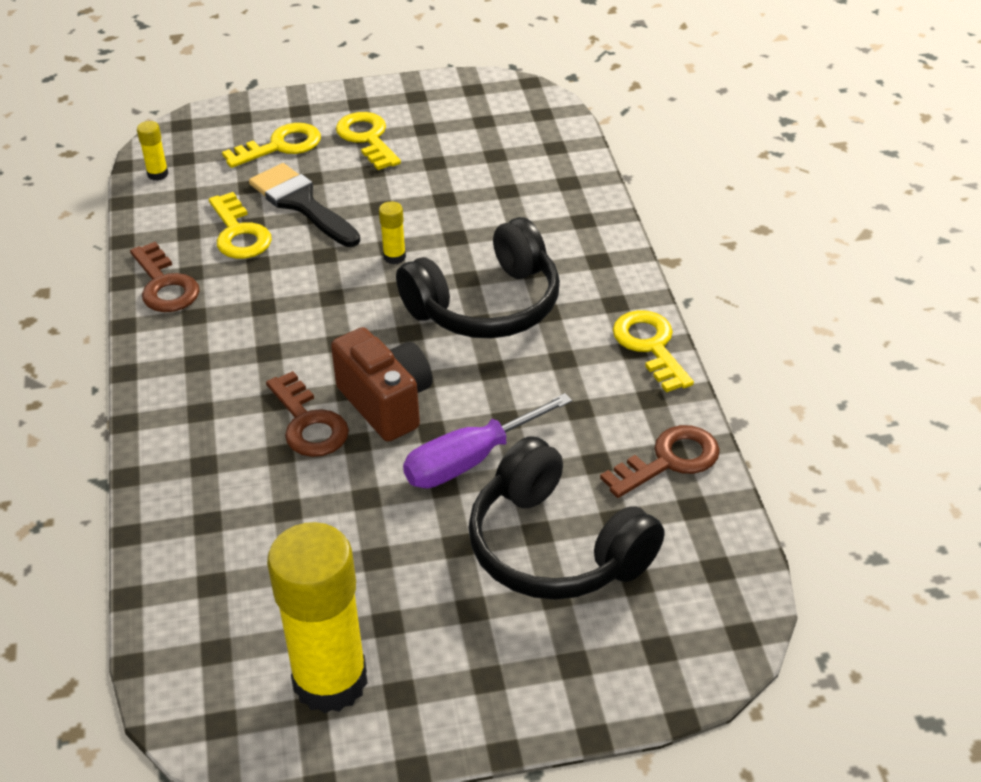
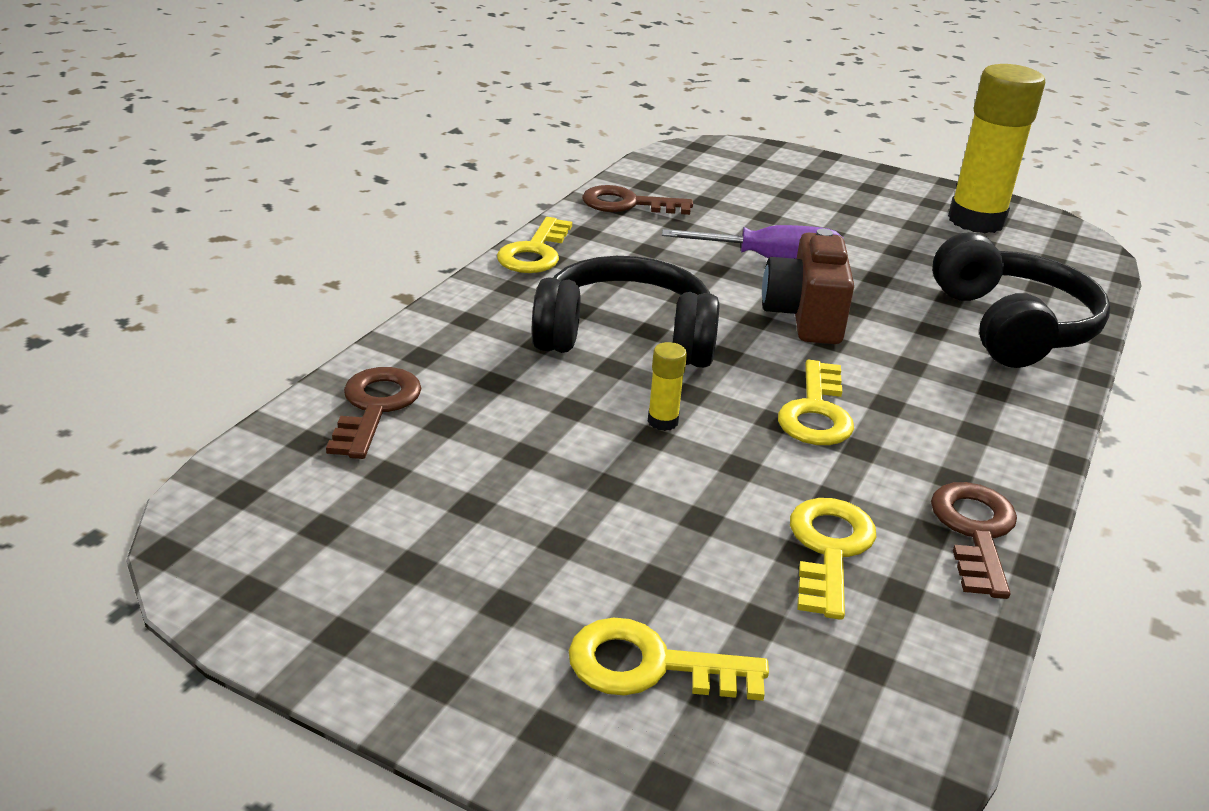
camera: 145 degrees left, 10 degrees down
yellow glue stick [137,121,169,181] -> none
black brush [249,163,360,247] -> none
brown key [266,371,349,457] -> brown key moved to [326,367,422,459]
yellow key [336,112,401,170] -> yellow key moved to [778,360,854,445]
black headphones [468,437,665,600] -> black headphones moved to [932,232,1110,368]

